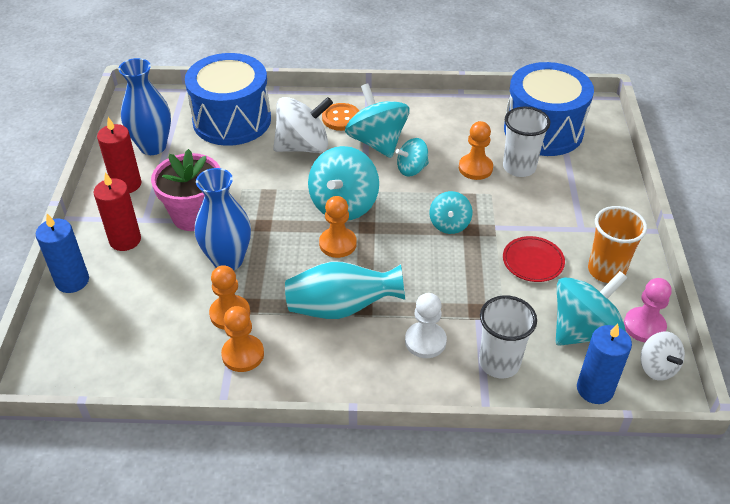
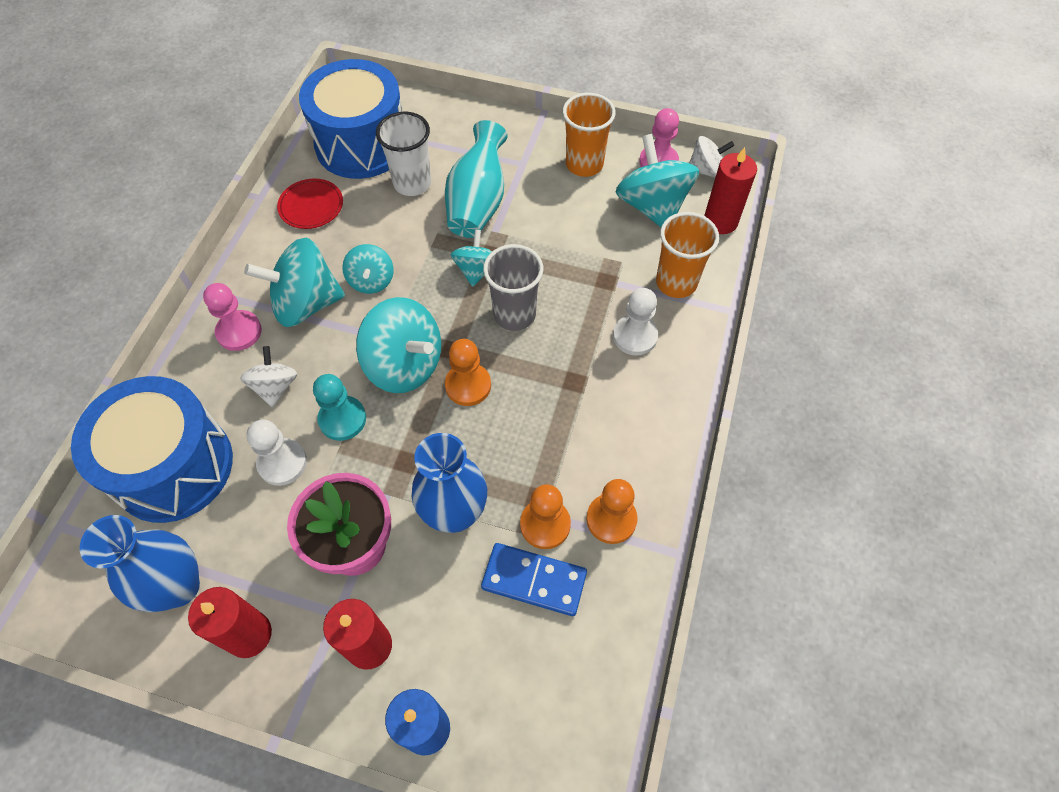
camera: 75 degrees left, 15 degrees up
white spinning top [273,97,333,153] -> white spinning top [240,346,297,407], size x0.57
turquoise vase [285,261,405,319] -> turquoise vase moved to [445,120,508,238]
orange button [322,103,359,131] -> pink pawn [203,283,262,351]
turquoise spinning top [430,191,472,234] -> turquoise spinning top turned 105 degrees counterclockwise [451,230,492,287]
orange pawn [459,121,493,180] -> none
white cup [479,295,537,379] -> orange cup [656,212,719,298]
red plate [503,236,565,282] -> red plate moved to [277,179,343,229]
blue candle [577,324,632,404] -> red candle [704,147,757,234]
none -> white pawn [247,420,307,486]
none -> turquoise pawn [313,374,366,441]
none -> blue domino [481,543,587,616]
none -> grey cup [483,244,543,331]

